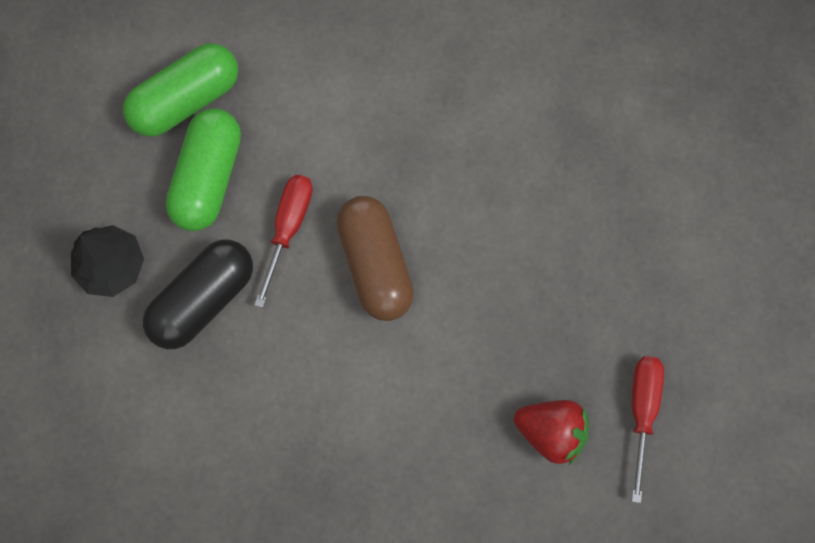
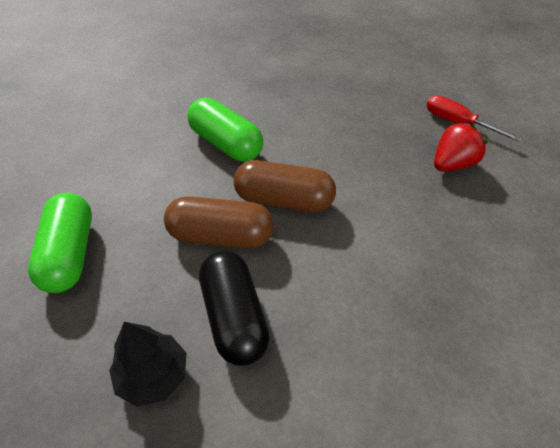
camera: 60 degrees left, 25 degrees down
green capsule [166,108,241,231] -> green capsule moved to [187,98,263,162]
red screwdriver [254,175,313,308] -> brown capsule [164,196,274,249]

